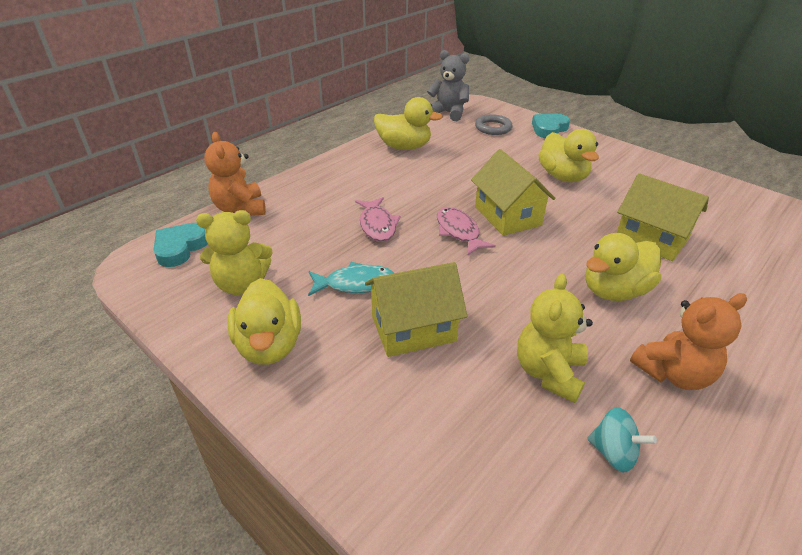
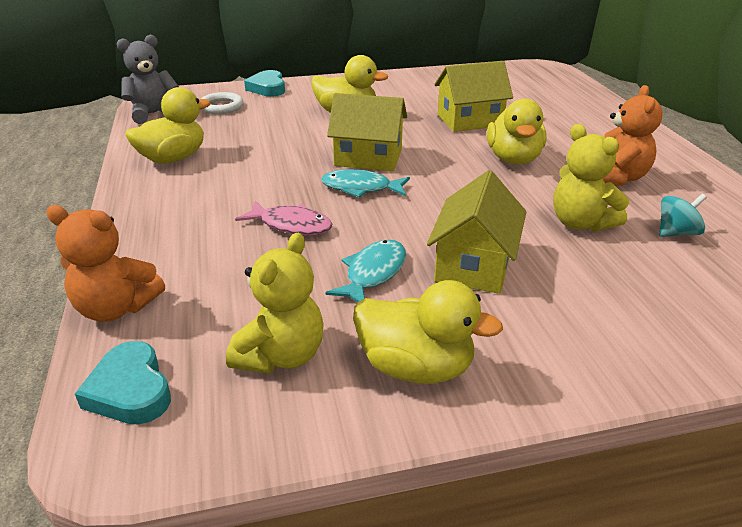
camera: 55 degrees left, 5 degrees down
pink fish [437,207,496,256] -> turquoise fish [321,169,410,198]
grey ring [475,114,513,135] -> white ring [201,92,243,114]

